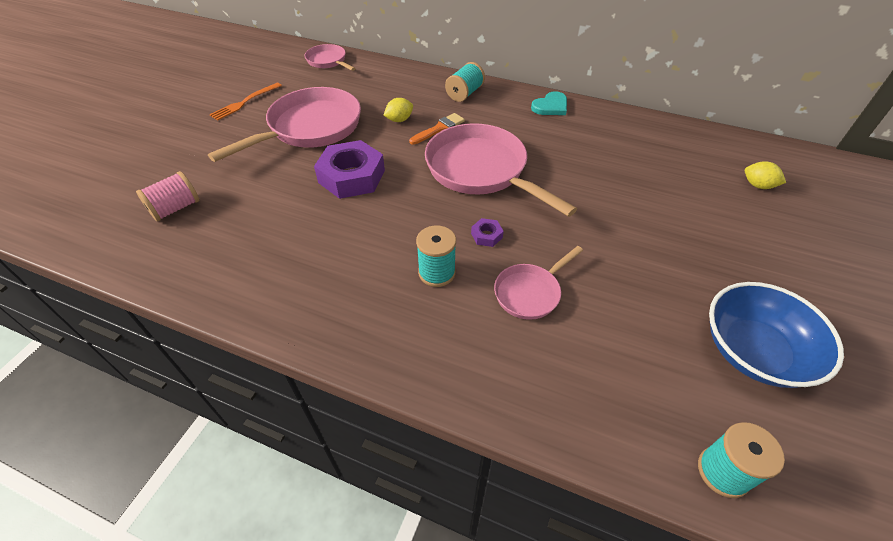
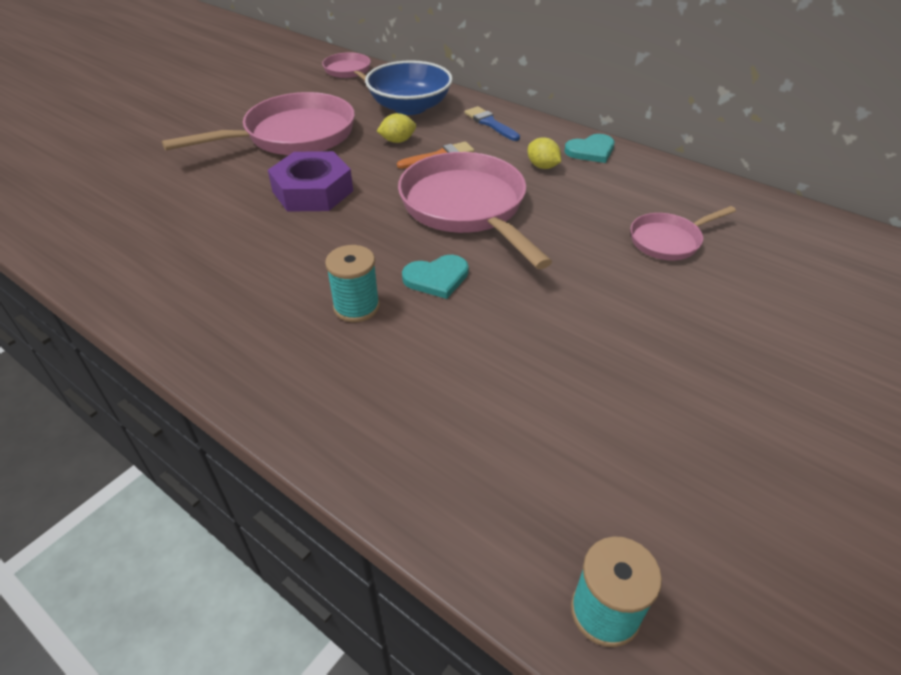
camera: 15 degrees right, 5 degrees down
pink spool [136,171,199,222] -> none
orange fork [209,83,282,121] -> none
turquoise spool [445,62,485,102] -> blue brush [465,106,520,141]
purple nut [471,218,504,247] -> turquoise heart [402,255,469,299]
pink pan [494,246,583,320] -> pink pan moved to [630,206,736,260]
blue bowl [709,282,844,388] -> blue bowl moved to [365,60,453,115]
yellow lemon [745,161,786,189] -> yellow lemon moved to [528,137,561,169]

